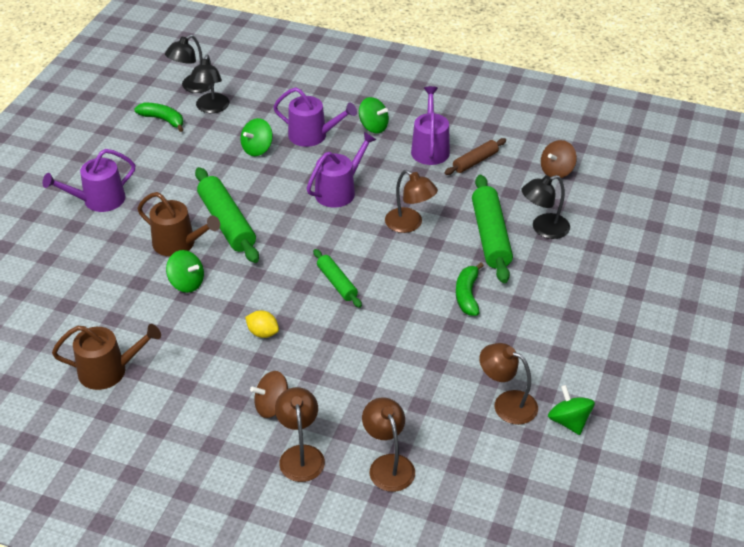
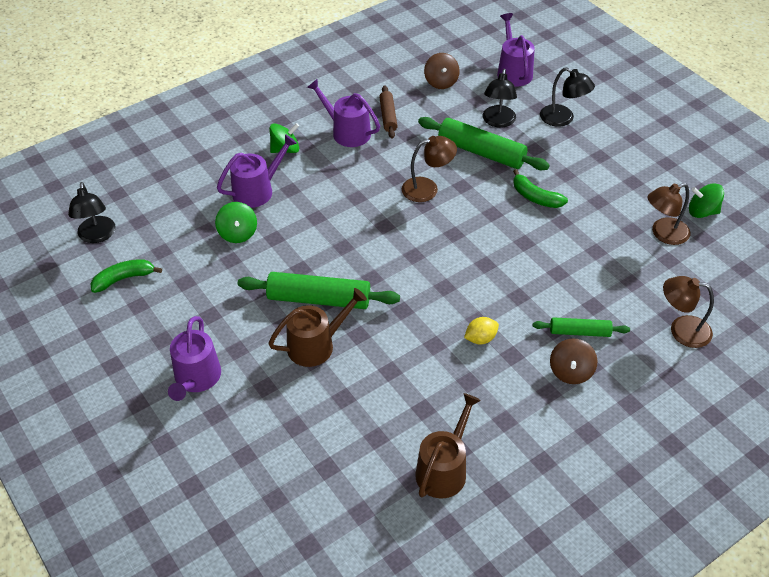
camera: 55 degrees left, 5 degrees up
green spinning top [166,250,204,293] -> none
black lamp [189,55,229,113] -> black lamp moved to [540,67,595,127]
brown lamp [275,387,325,482] -> none
purple watering can [307,132,376,208] -> purple watering can moved to [497,13,535,87]
green rolling pin [313,249,362,308] -> green rolling pin moved to [533,317,630,337]

